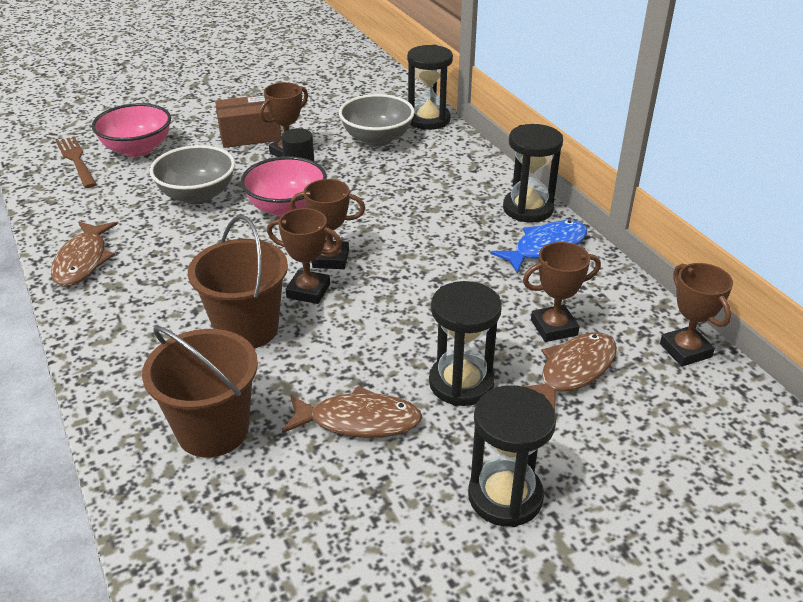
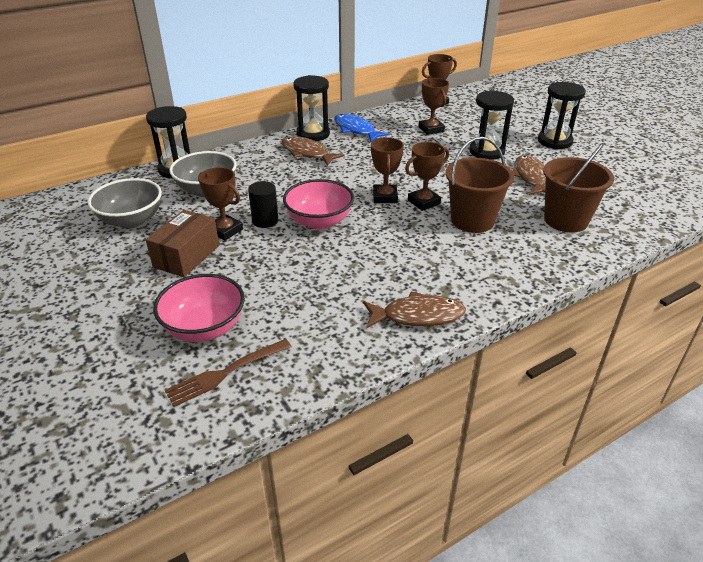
camera: 95 degrees left, 0 degrees up
grey bowl [150,145,235,205] -> grey bowl moved to [88,178,162,228]
brown box [215,95,282,148] -> brown box turned 45 degrees clockwise [146,210,219,277]
brown trophy [267,208,342,304] -> brown trophy turned 45 degrees clockwise [405,142,449,211]
brown fish [525,332,617,410] -> brown fish moved to [281,136,345,166]

